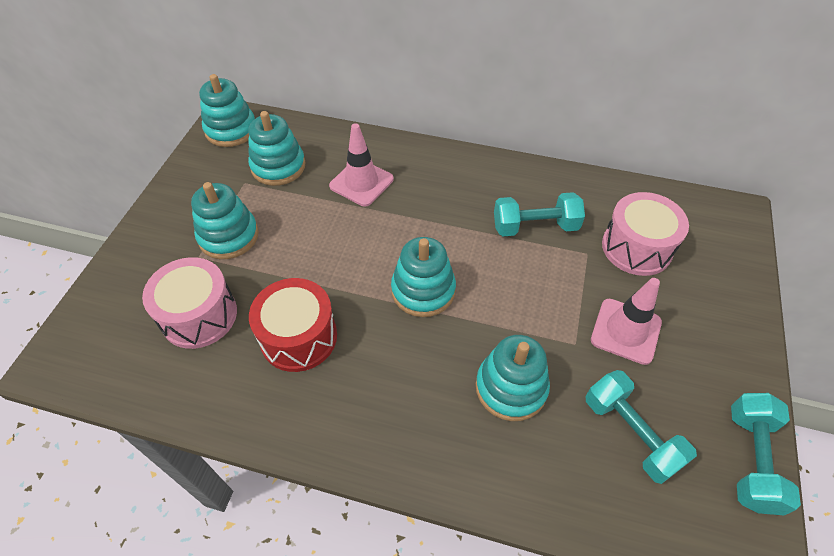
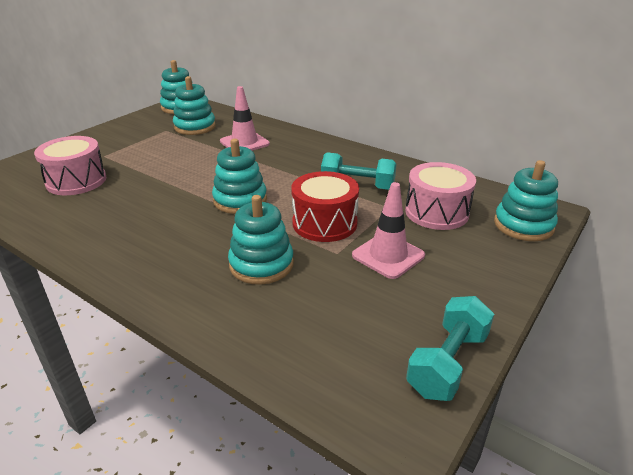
camera: 20 degrees right, 20 degrees down
turquoise stacking toy [191,182,259,259] -> turquoise stacking toy moved to [494,160,558,241]
red drum [249,278,337,372] -> red drum moved to [291,171,359,242]
turquoise dumbbell [586,370,697,484] -> none

